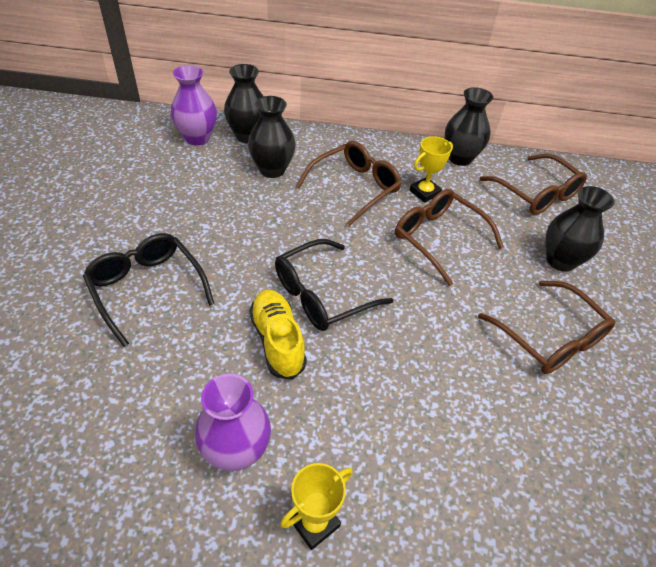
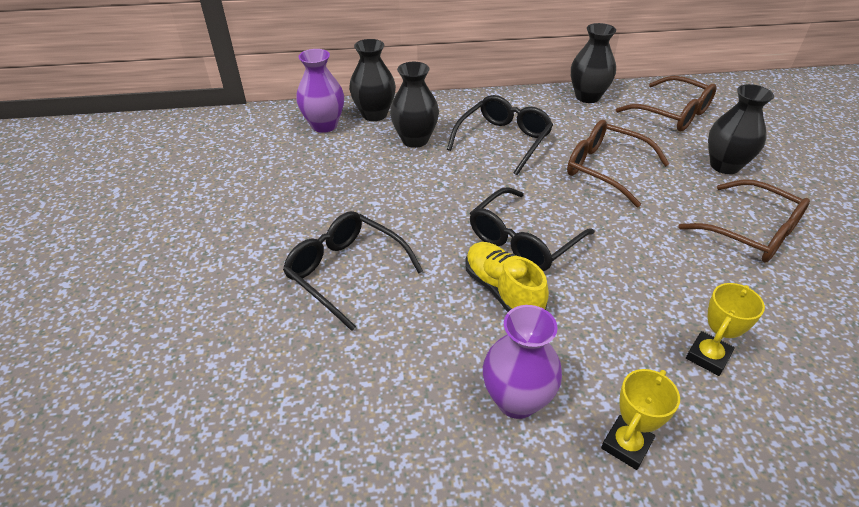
camera: 10 degrees left, 5 degrees down
brown glasses [296,141,402,226] -> black glasses [447,95,553,175]
yellow trophy [409,136,453,203] -> yellow trophy moved to [686,283,765,376]

